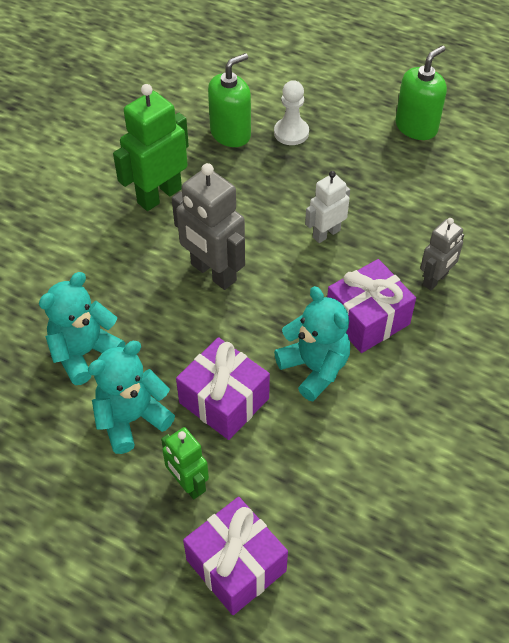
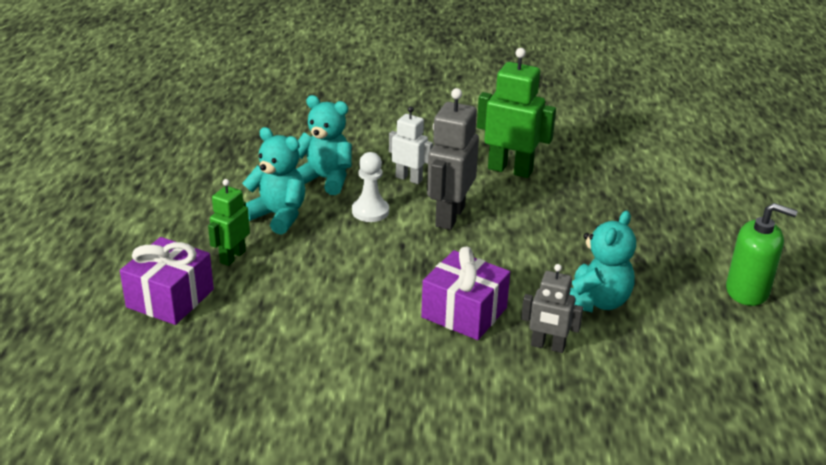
camera: 65 degrees right, 20 degrees down
purple gift [176,337,270,440] -> none
green soap dispenser [208,53,251,147] -> none
white pawn [274,80,309,145] -> white pawn moved to [352,152,389,222]
turquoise teddy bear [274,286,350,401] -> turquoise teddy bear moved to [569,211,636,312]
white robot [305,171,350,243] -> white robot moved to [389,106,433,184]

